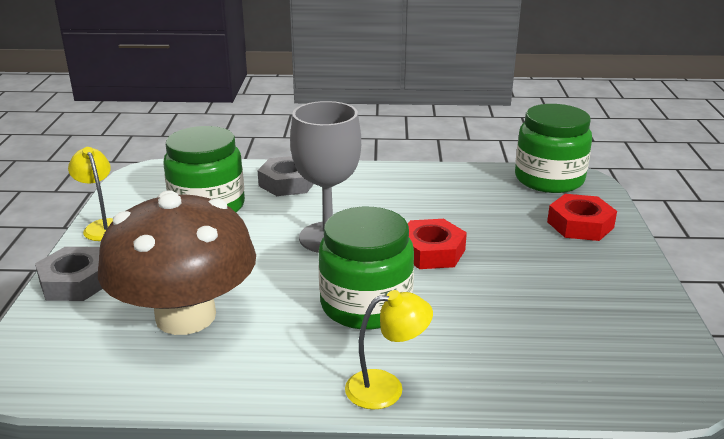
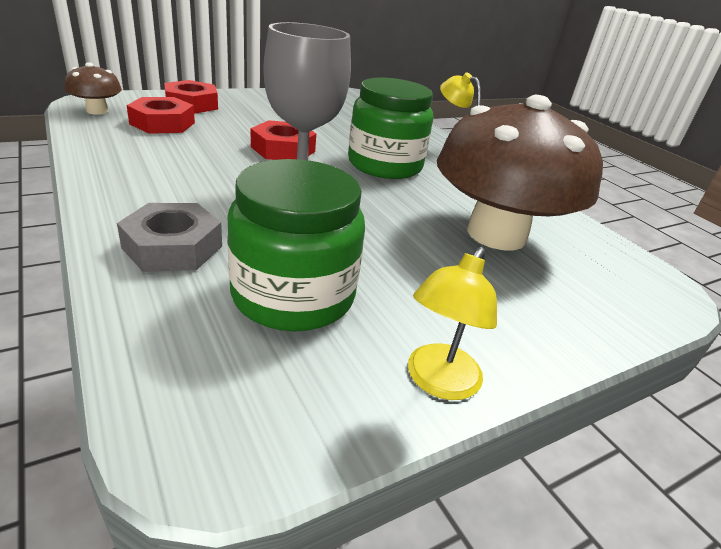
camera: 125 degrees left, 5 degrees up
grey nut [35,247,103,301] -> none
green jar [515,104,592,193] -> brown mushroom [64,62,122,115]
none -> red nut [127,97,195,134]

